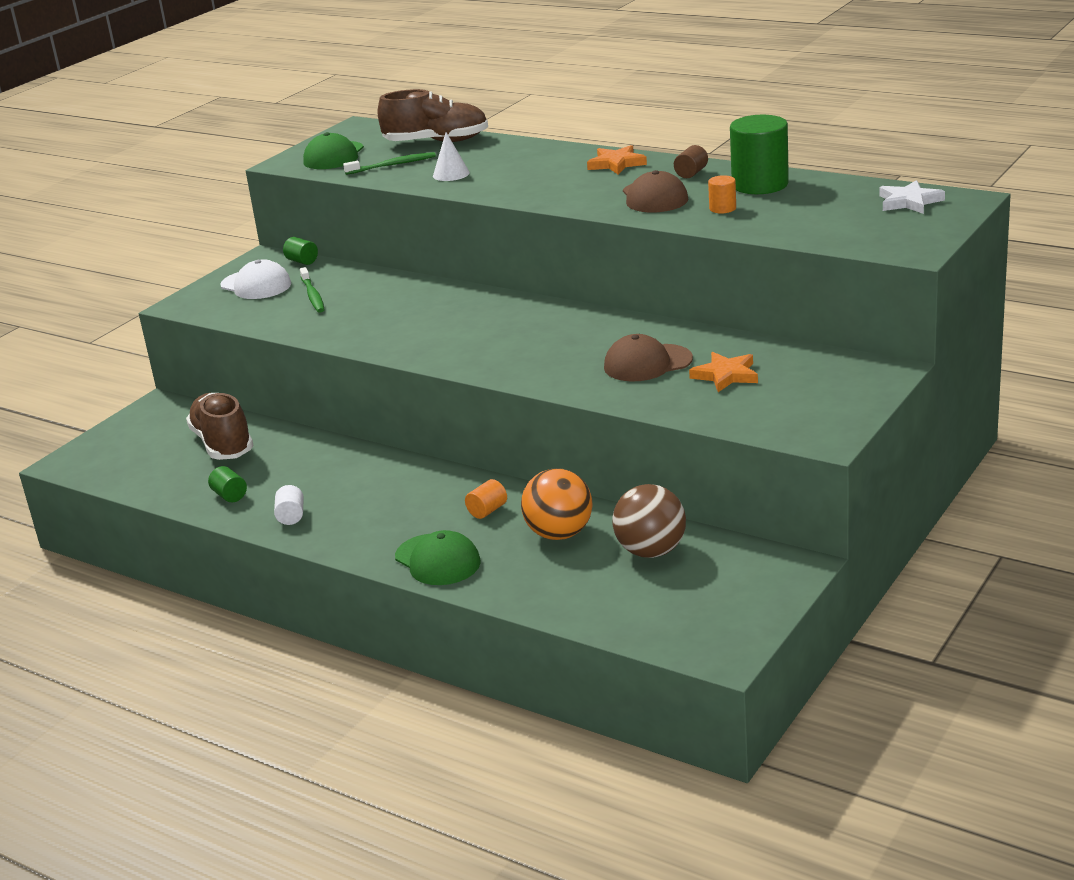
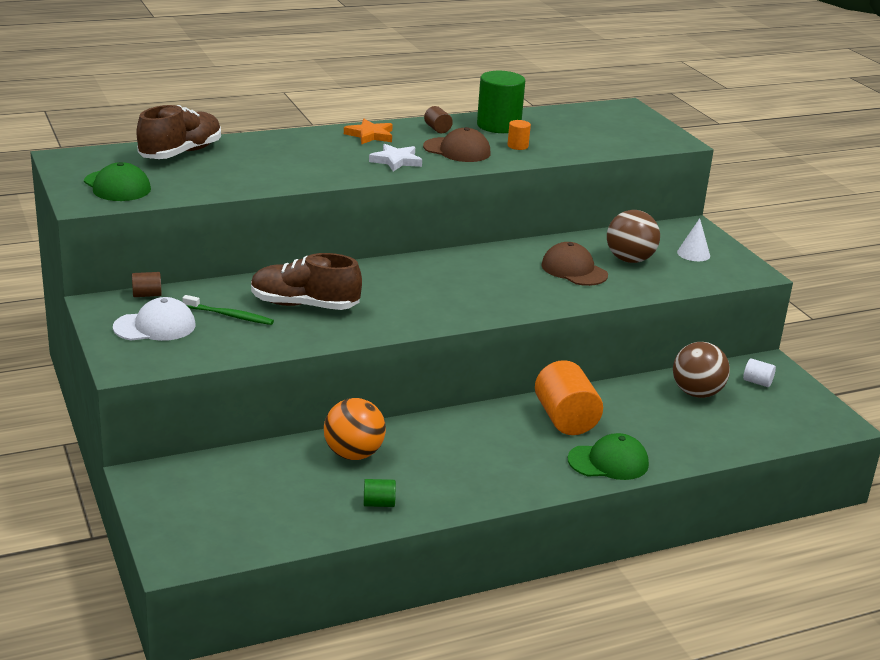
camera: 60 degrees left, 0 degrees up
brown shoe [186,393,254,460] -> brown shoe moved to [251,253,362,310]
white cylinder [274,485,304,525] -> white cylinder moved to [743,358,776,387]
green cylinder [283,237,318,265] -> brown cylinder [132,272,162,297]
green toothbrush [343,152,436,175] -> none
white cone [433,132,470,181] -> white cone moved to [677,218,710,261]
orange cylinder [465,479,507,519] -> orange cylinder [535,360,603,435], size x2.16
orange ball [521,468,593,540] -> orange ball moved to [324,398,386,460]
brown cap [604,334,693,381] -> brown cap turned 120 degrees clockwise [541,242,608,286]
orange star [689,352,758,392] -> brown ball [607,210,660,263]
white star [879,180,945,214] -> white star moved to [369,144,422,172]

